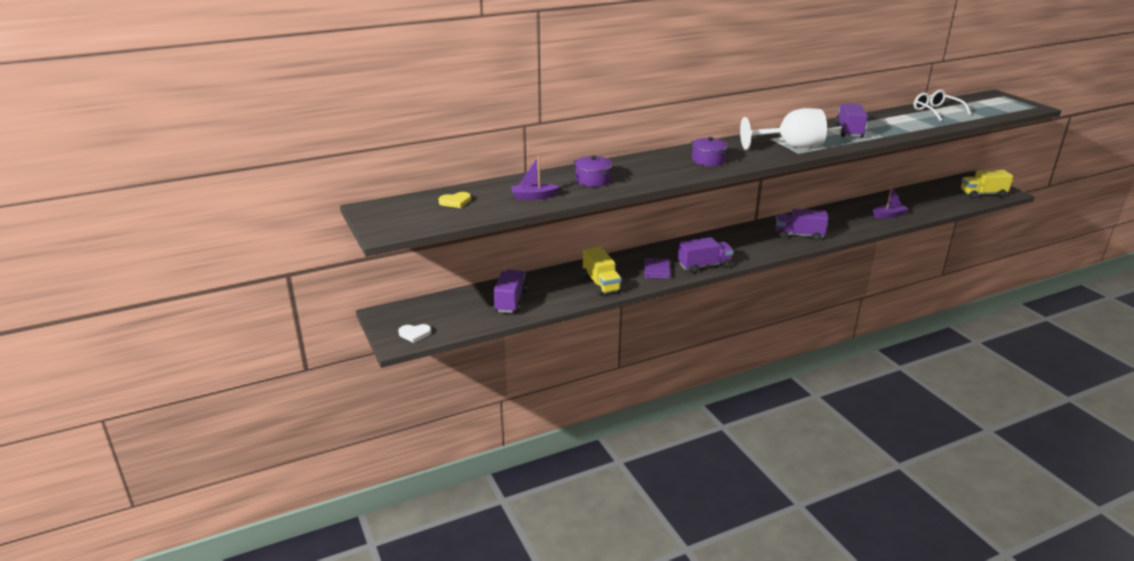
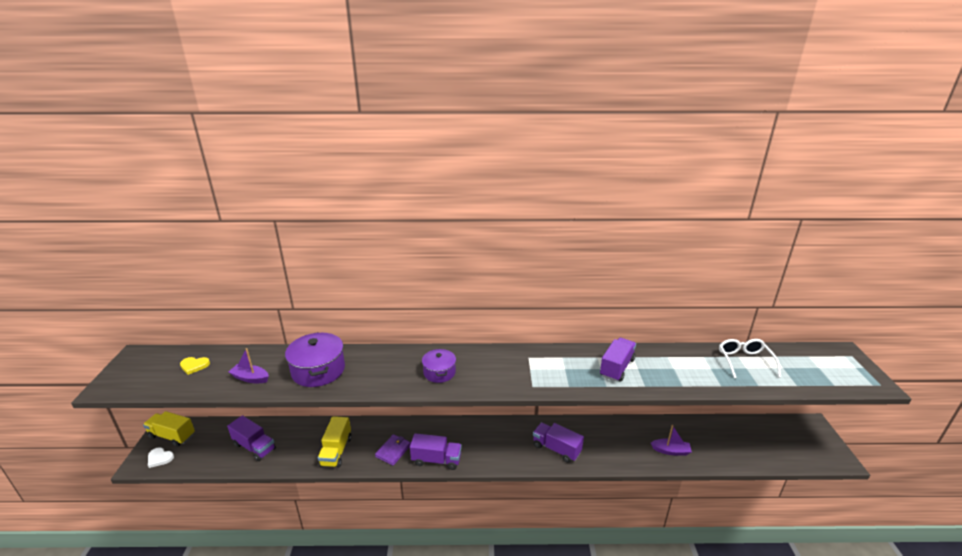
camera: 25 degrees right, 0 degrees up
purple truck [494,270,527,313] -> purple truck turned 90 degrees clockwise [227,415,276,461]
purple pot [574,156,614,187] -> purple pot [285,332,345,387], size x1.63
white goblet [740,108,827,150] -> none
yellow truck [961,170,1013,199] -> yellow truck moved to [143,411,195,447]

